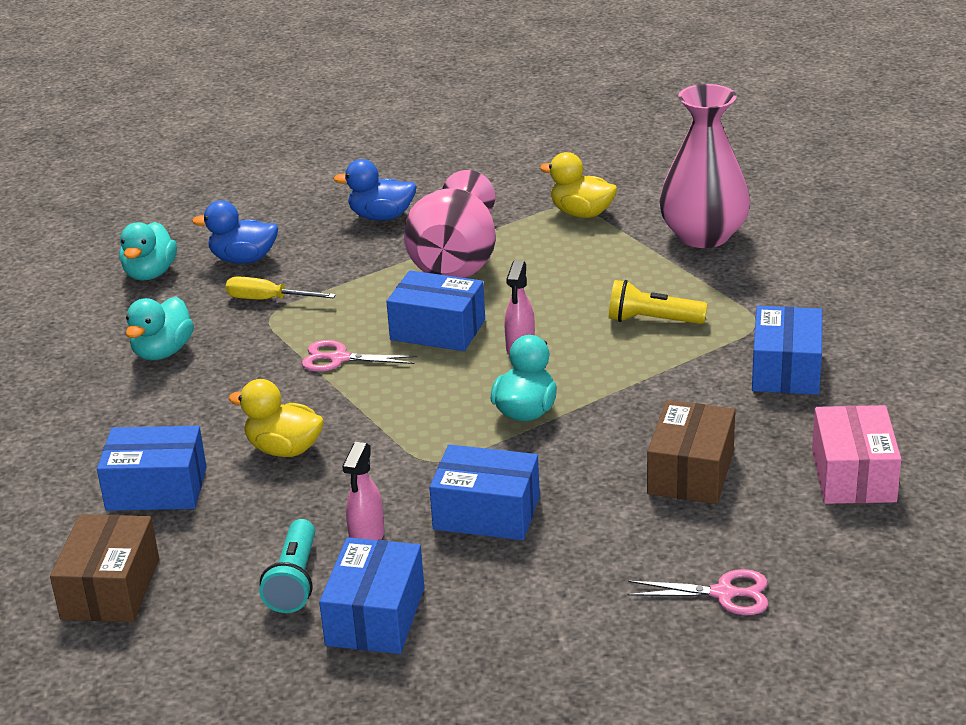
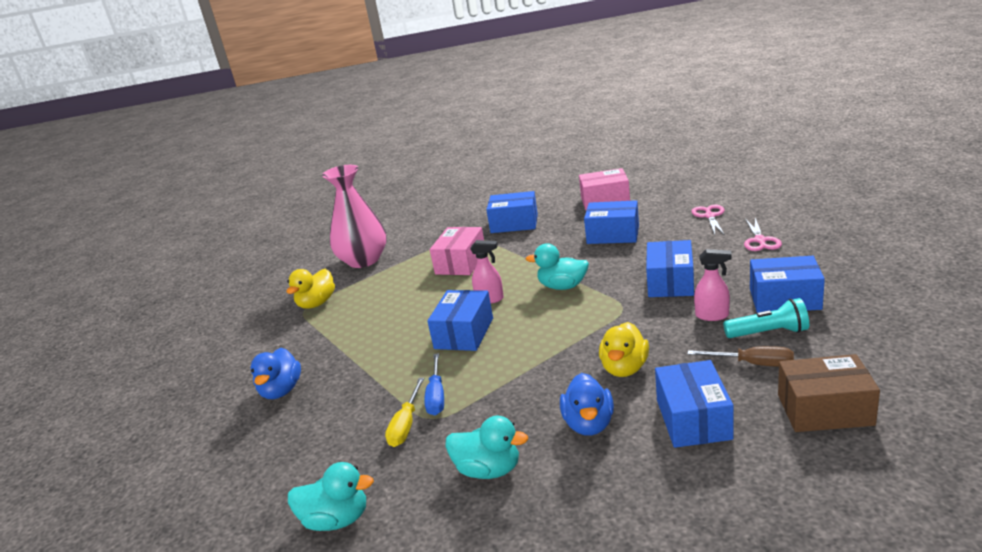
camera: 90 degrees left, 5 degrees down
blue duck [192,200,278,264] -> blue duck moved to [560,373,614,436]
pink scissors [302,340,417,372] -> pink scissors moved to [744,218,782,251]
pink vase [404,170,496,278] -> none
yellow flashlight [609,280,707,324] -> pink box [430,227,484,275]
brown box [647,400,735,504] -> blue box [584,200,639,244]
none -> blue screwdriver [424,353,444,415]
none -> brown screwdriver [687,346,794,367]

